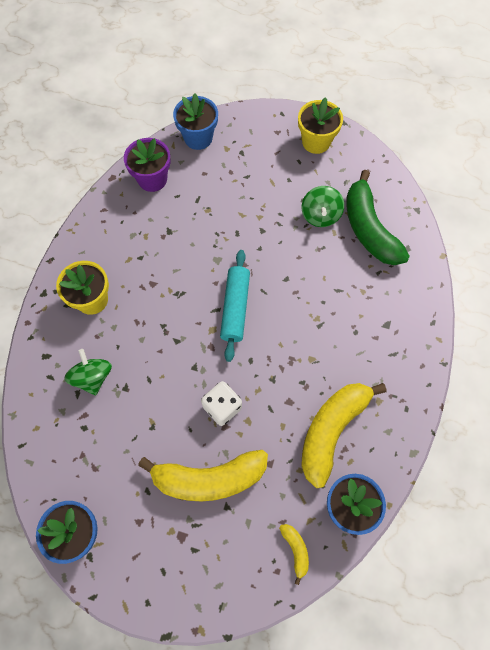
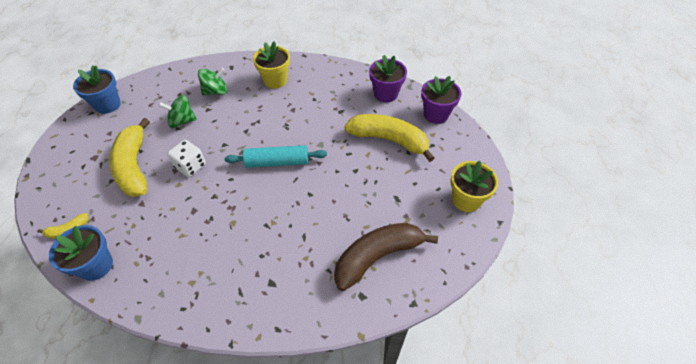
camera: 80 degrees right, 15 degrees down
blue flower pot [173,94,218,150] -> purple flower pot [421,76,462,124]
yellow banana [301,383,386,488] -> yellow banana moved to [344,114,435,162]
green spinning top [302,186,344,227] -> green spinning top moved to [158,95,197,128]
green banana [346,170,410,265] -> brown banana [334,223,438,291]

